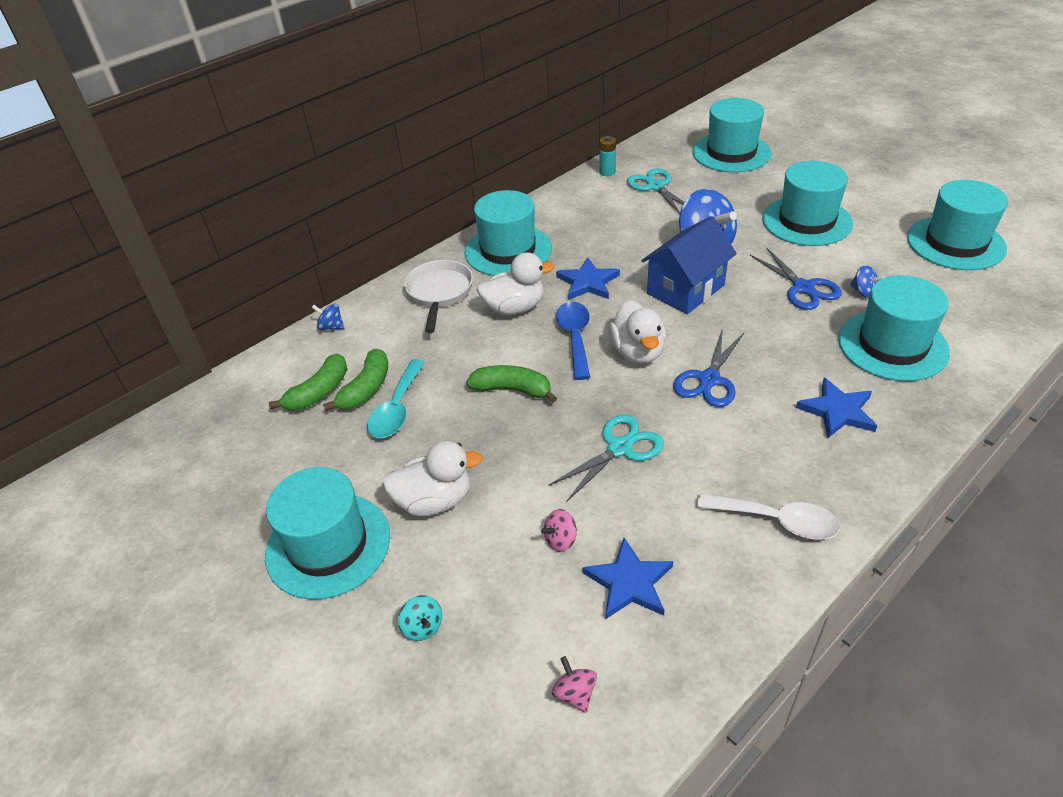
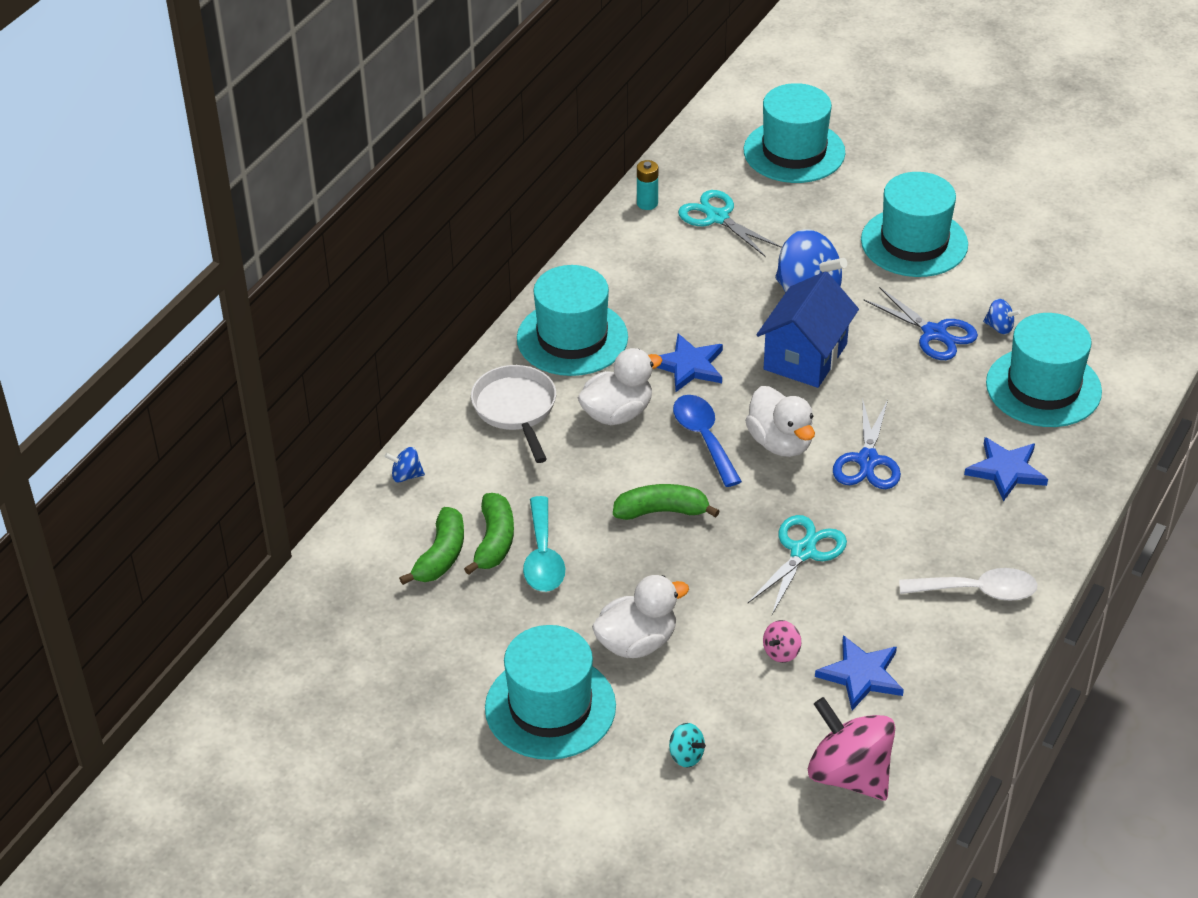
camera: 20 degrees left, 0 degrees up
pink spinning top [552,656,597,713] -> pink spinning top [808,697,895,801], size x2.27
turquoise hat [907,180,1008,270] -> none

